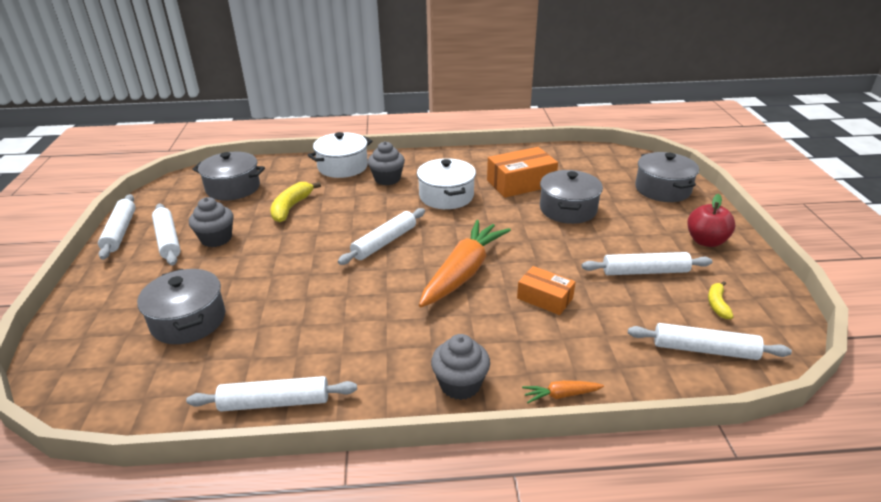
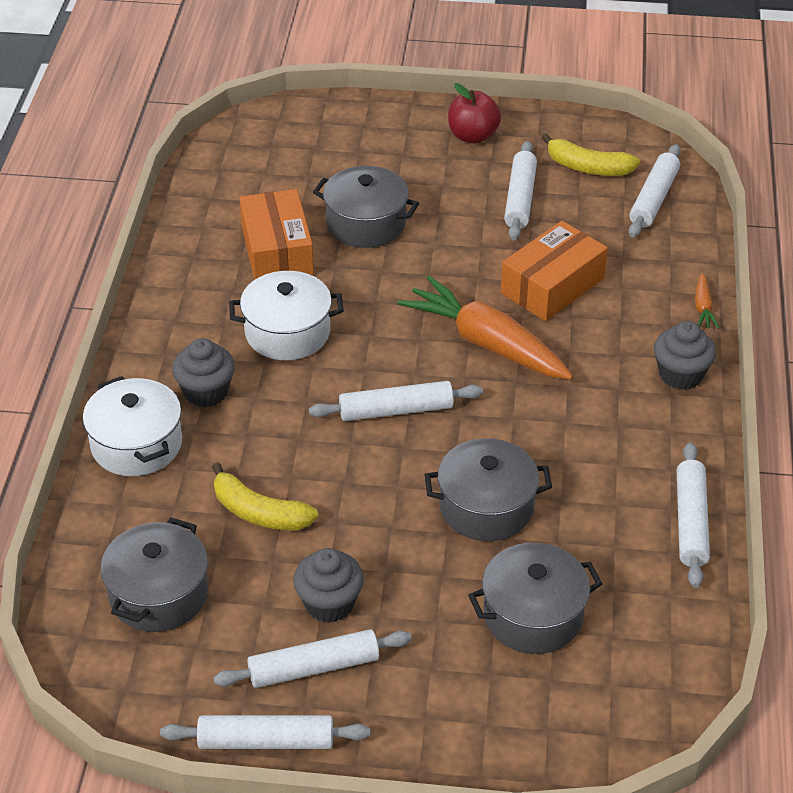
camera: 80 degrees left, 10 degrees up
white rolling pin [338,208,425,265] -> white rolling pin turned 60 degrees counterclockwise [309,381,483,421]
orange box [517,266,576,315] -> orange box [501,221,608,321], size x1.61
grey pot [635,152,699,202] -> grey pot moved to [425,438,552,541]
yellow banana [708,281,734,319] -> yellow banana [541,134,640,176], size x1.67

